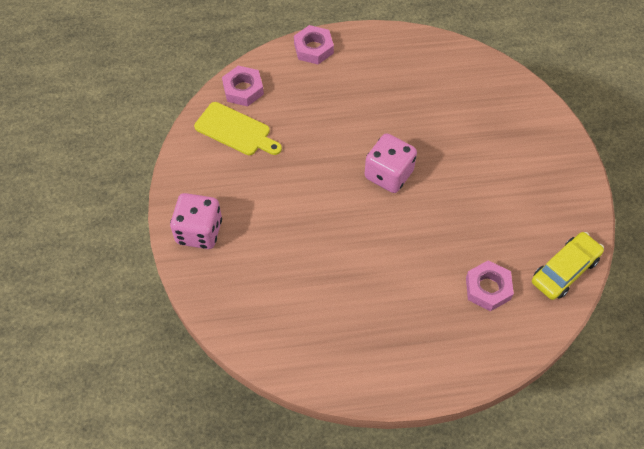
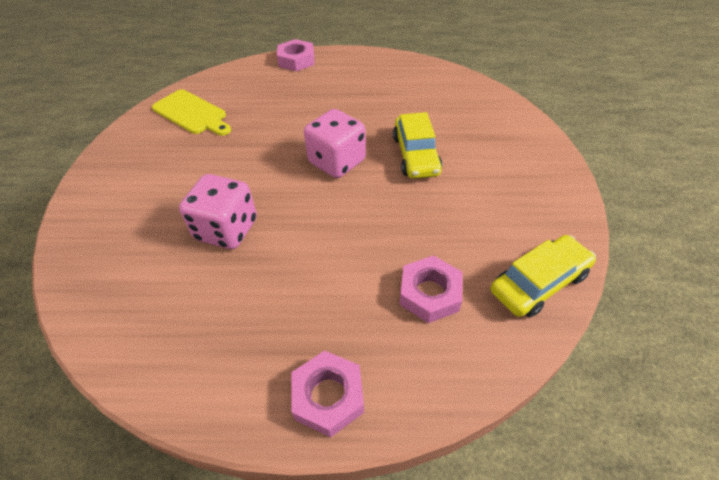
camera: 10 degrees right, 10 degrees down
pink dice [170,193,222,249] -> pink dice moved to [179,174,257,249]
pink nut [222,66,264,106] -> pink nut moved to [291,351,364,437]
none -> yellow car [393,112,442,179]

